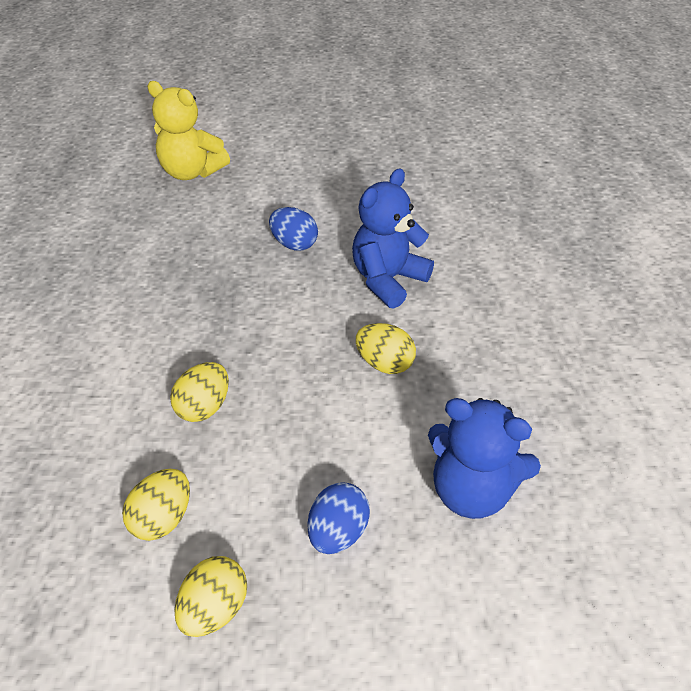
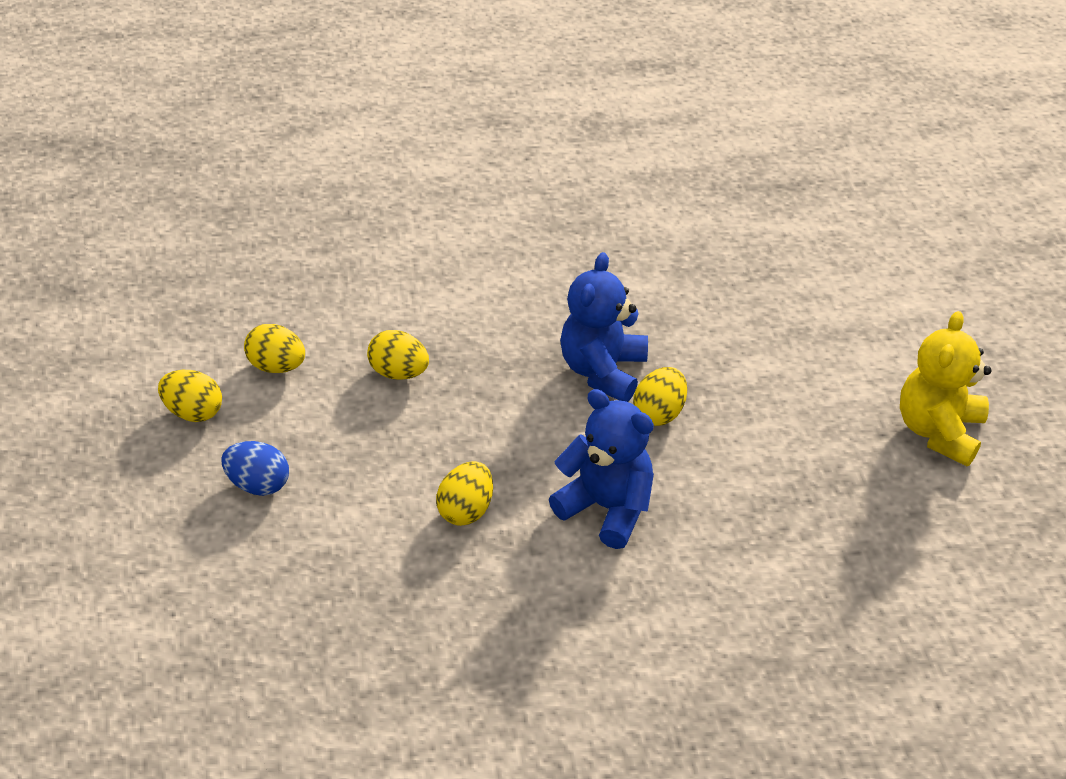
camera: 85 degrees right, 0 degrees up
yellow teddy bear [147,81,230,180] -> yellow teddy bear moved to [900,311,991,467]
blue egg [269,207,318,251] -> yellow egg [633,367,687,426]
blue teddy bear [428,398,541,519] -> blue teddy bear moved to [560,252,648,402]

